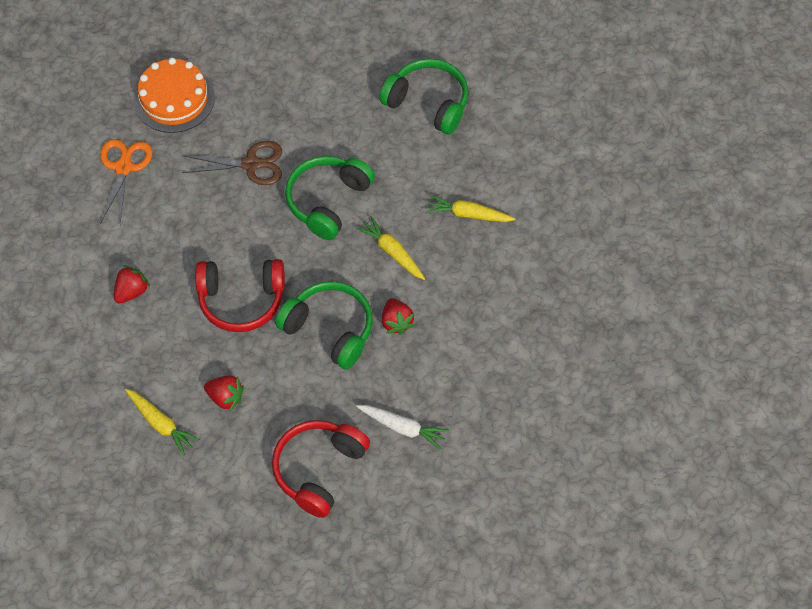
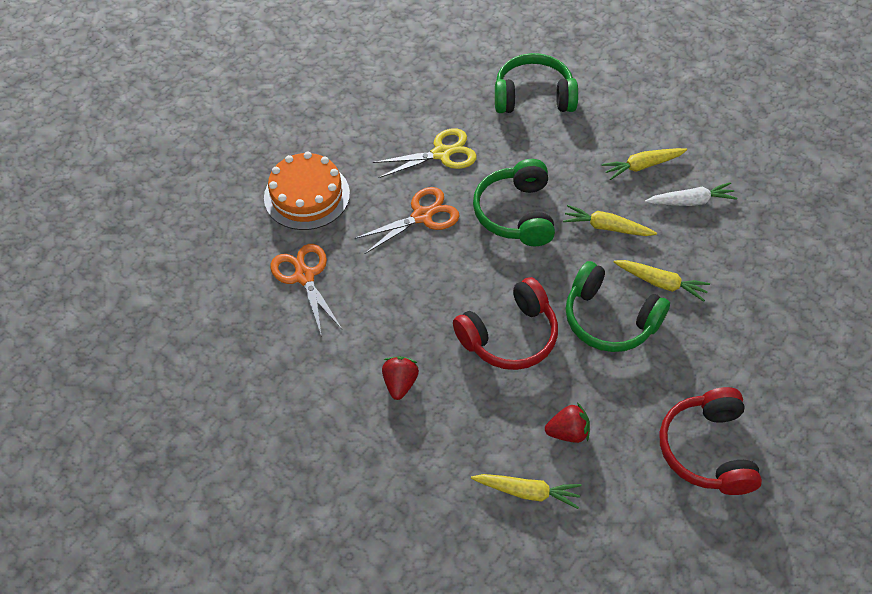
camera: 30 degrees left, 5 degrees down
brown scissors [182,141,282,185] -> orange scissors [354,187,460,254]
green headphones [275,281,373,369] -> green headphones turned 150 degrees counterclockwise [566,261,670,352]
white carrot [356,405,449,450] -> white carrot moved to [645,182,737,206]
red strawberry [382,298,415,335] -> yellow carrot [613,260,710,302]
none -> yellow scissors [373,128,477,178]

